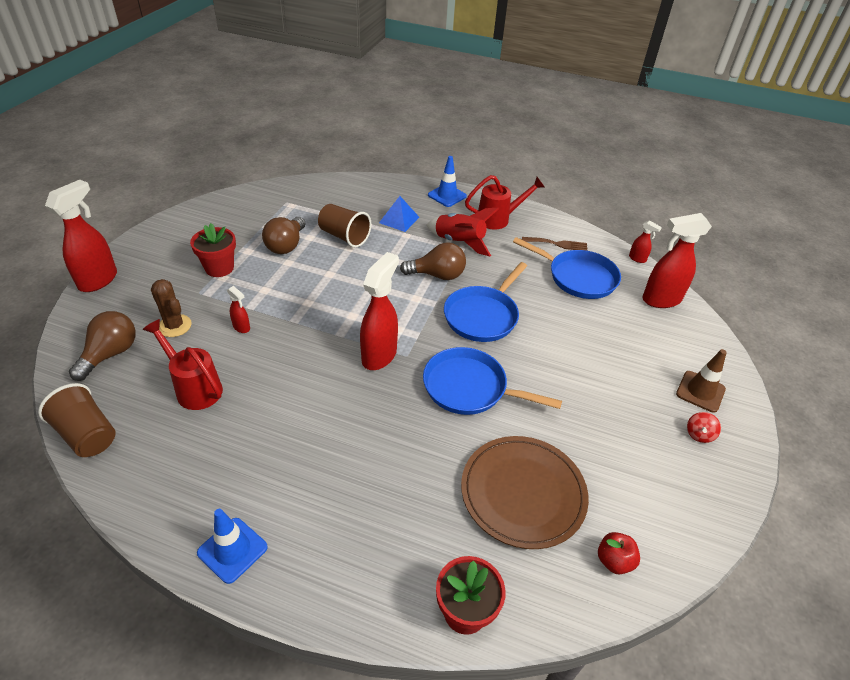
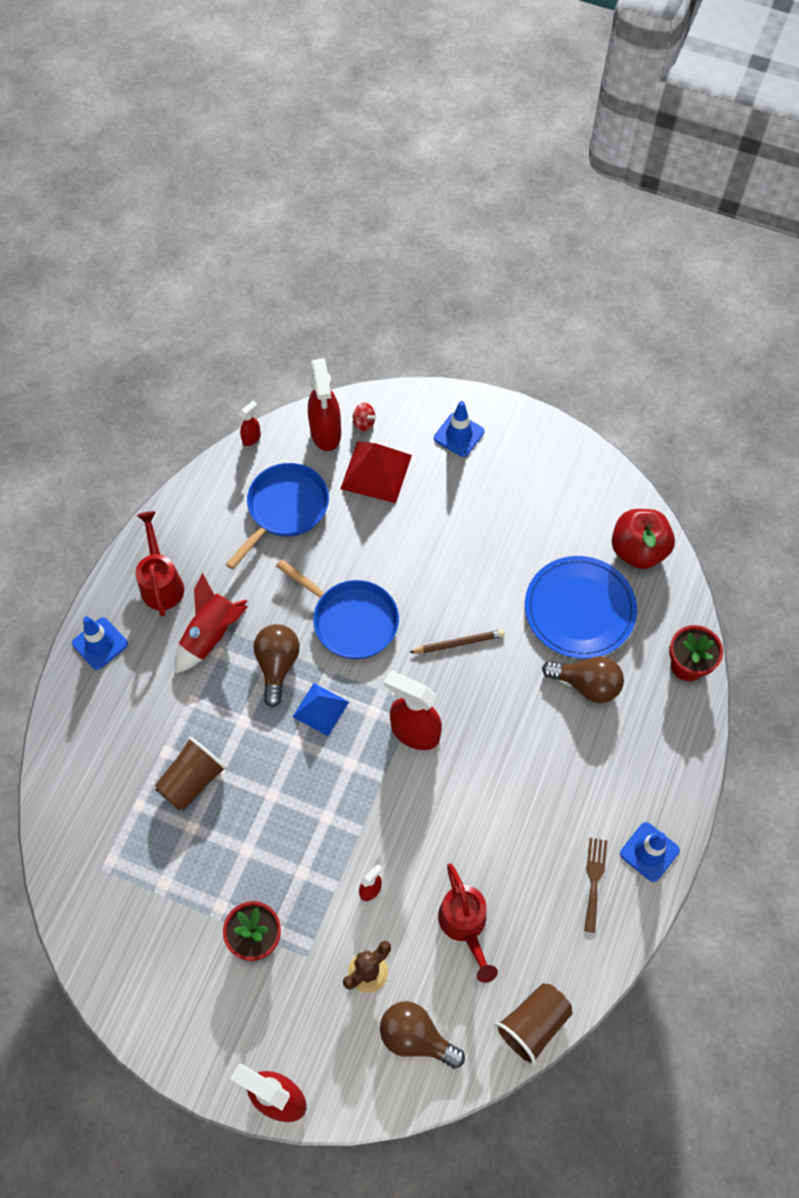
camera: 85 degrees left, 20 degrees up
red watering can [142,319,223,410] -> red watering can turned 60 degrees counterclockwise [438,863,498,983]
brown light bulb [262,217,305,254] -> brown light bulb moved to [542,656,624,703]
blue pyramid [379,196,419,232] -> blue pyramid moved to [293,683,349,736]
blue pan [423,347,562,415] -> brown pencil [409,629,505,653]
brown plate [461,436,589,549] -> blue plate [525,556,637,659]
brown fork [522,237,588,251] -> brown fork moved to [584,838,607,933]
red apple [598,532,640,574] -> red apple [612,509,675,569], size x1.90
brown traffic cone [676,349,727,413] -> blue traffic cone [434,401,485,457]
red spinning top [687,412,721,443] -> red spinning top moved to [352,403,377,431]
none -> red pyramid [340,441,412,503]

